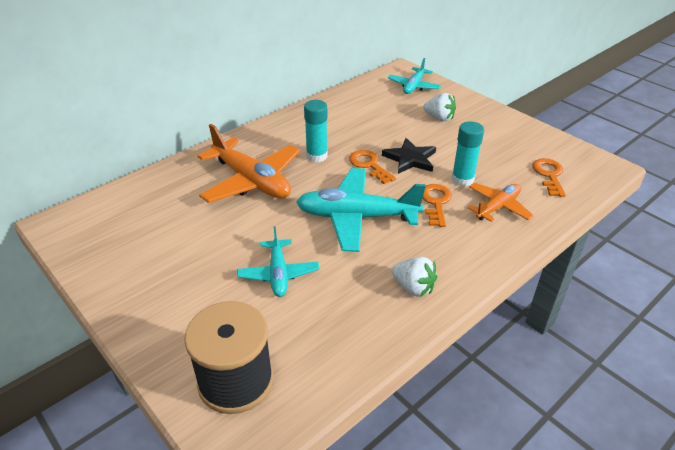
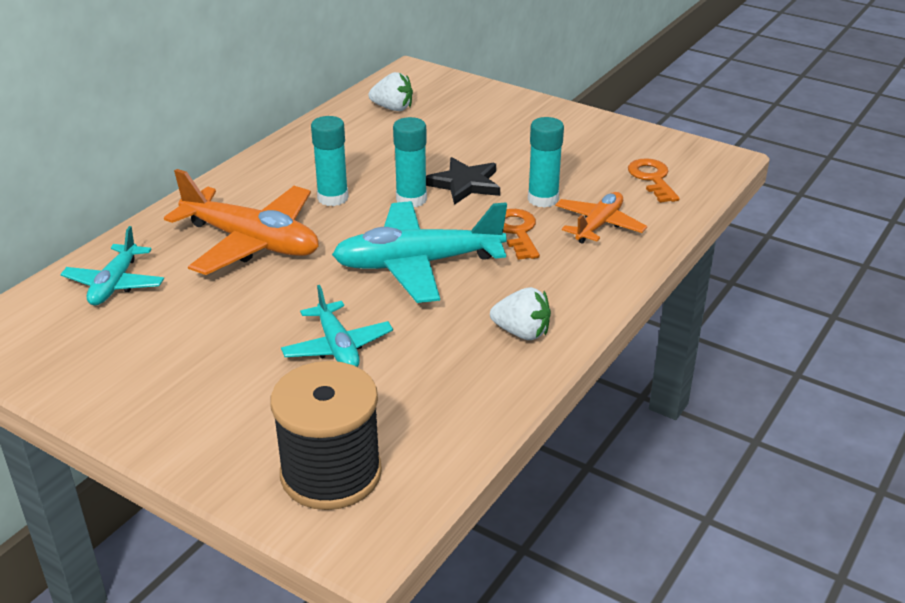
camera: 15 degrees left, 5 degrees down
orange key [349,150,396,184] -> turquoise glue stick [393,117,427,207]
turquoise plane [388,58,441,94] -> turquoise plane moved to [60,226,164,306]
white strawberry [423,93,456,121] -> white strawberry moved to [369,72,413,111]

